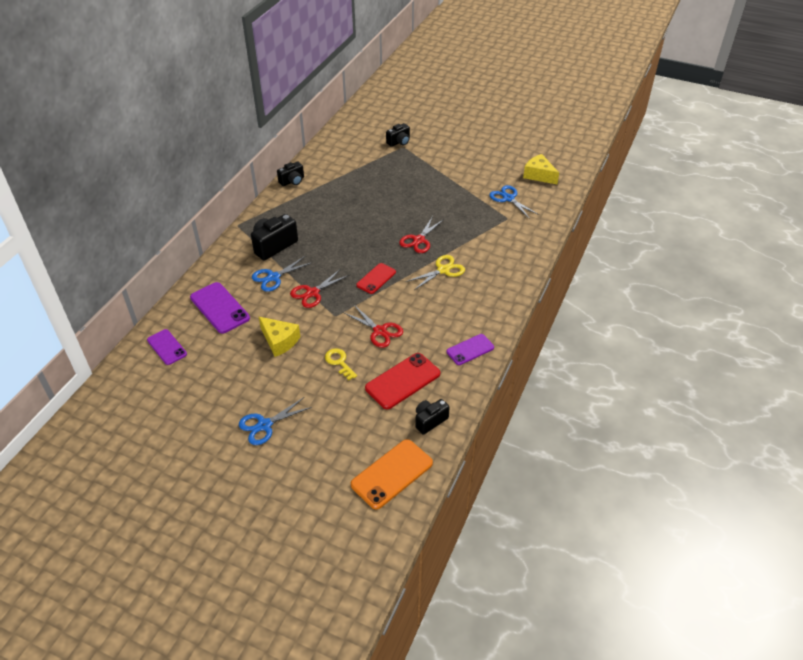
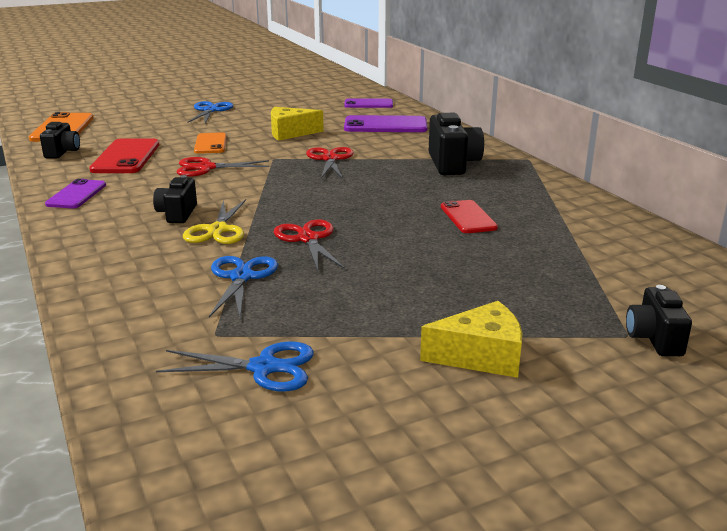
camera: 130 degrees right, 20 degrees down
blue scissors [252,256,313,292] -> blue scissors moved to [209,256,278,318]
black camera [277,162,304,186] -> black camera moved to [153,175,197,223]
yellow key [325,348,357,380] -> orange phone [194,132,227,154]
red phone [356,263,396,294] -> red phone moved to [441,200,498,233]
yellow cheese [523,154,559,184] -> yellow cheese moved to [420,301,522,378]

